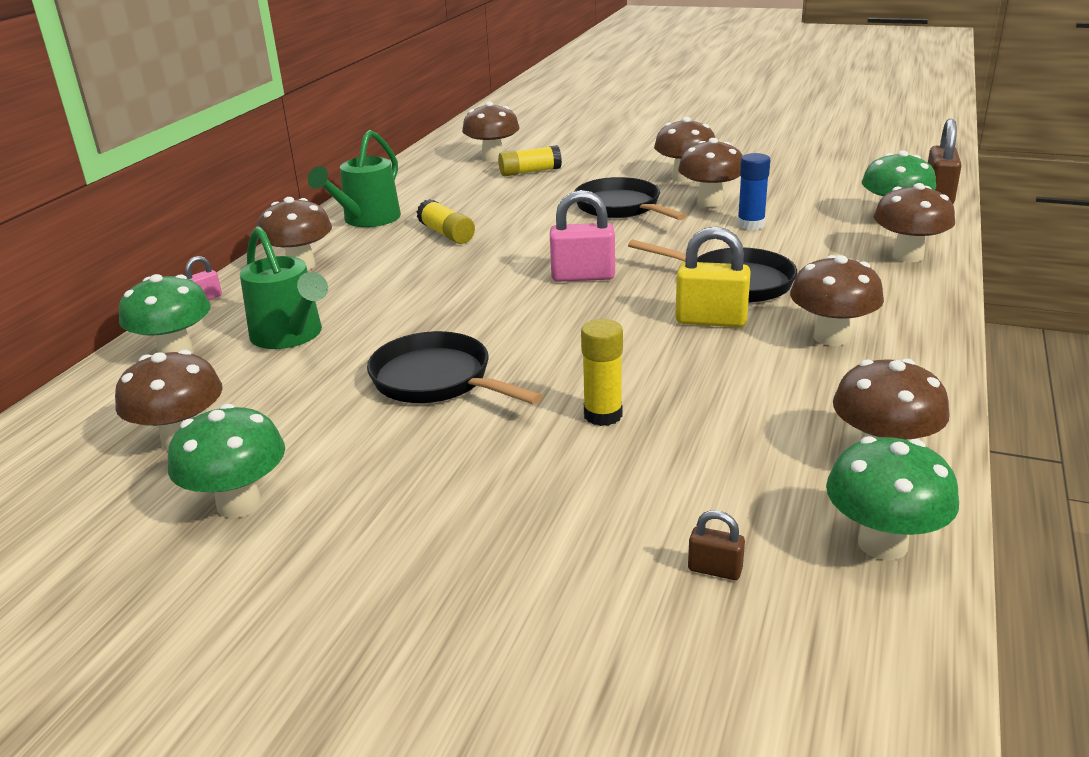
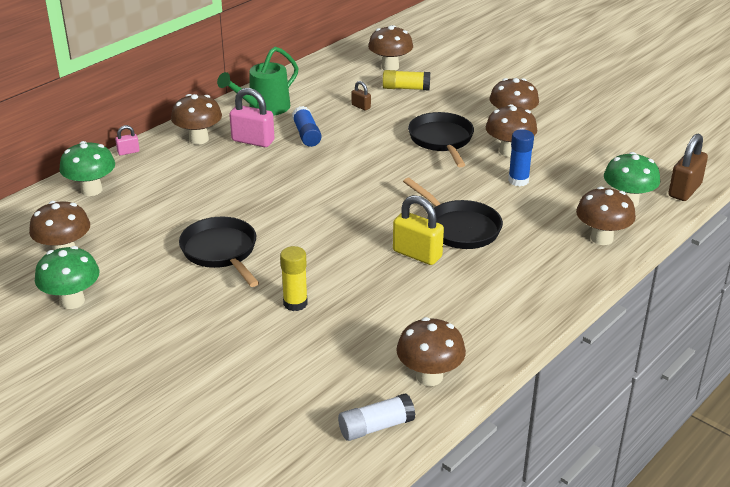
camera: 20 degrees right, 5 degrees up
green watering can [240,226,328,349] -> none
yellow glue stick [417,199,475,244] -> blue glue stick [292,106,322,147]
pink padlock [550,190,615,282] -> pink padlock moved to [229,88,274,147]
brown padlock [688,510,745,580] -> brown padlock moved to [351,81,371,111]
brown mushroom [790,255,884,346] -> none
green mushroom [826,436,959,560] -> white glue stick [338,394,416,441]

